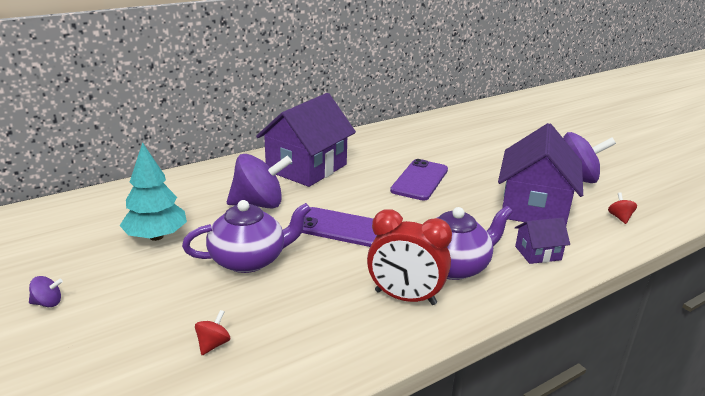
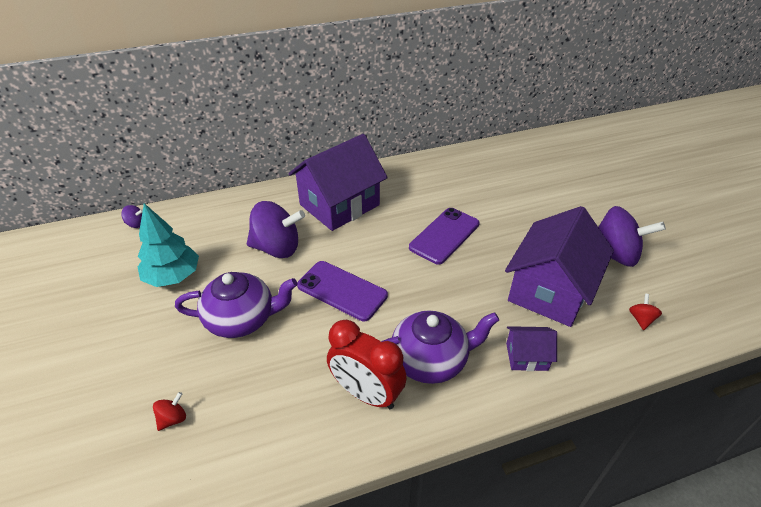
camera: 15 degrees right, 15 degrees up
purple spinning top [29,276,63,307] -> purple spinning top moved to [121,205,143,228]

